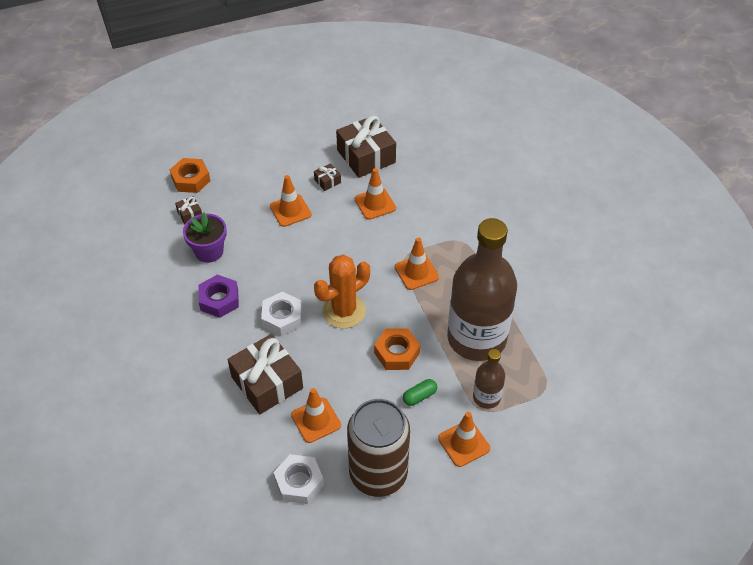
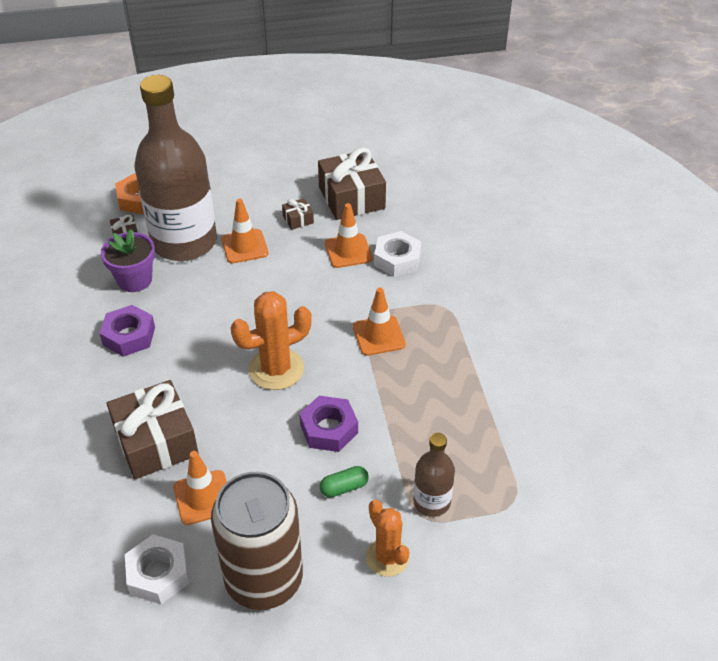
camera: 10 degrees right, 5 degrees down
white nut [261,292,302,336] -> white nut moved to [374,231,421,277]
orange nut [374,328,420,370] -> purple nut [299,396,358,452]
orange traffic cone [438,412,490,467] -> orange cactus [366,500,409,577]
brown bottle [447,218,517,361] -> brown bottle moved to [134,75,217,261]

